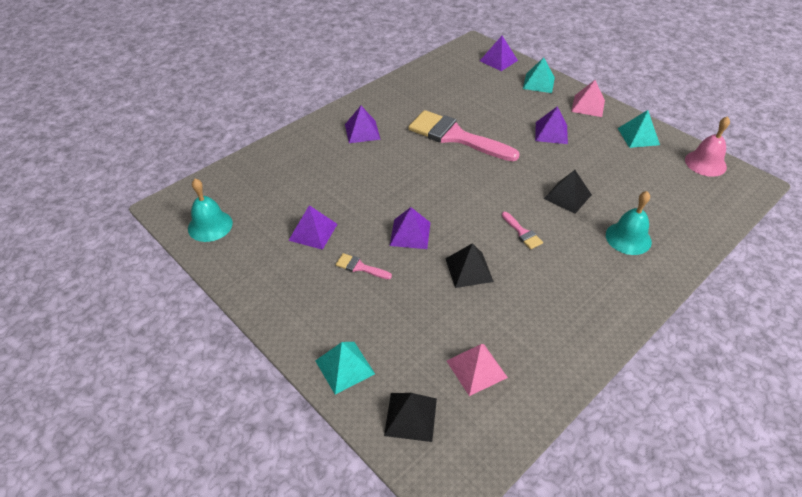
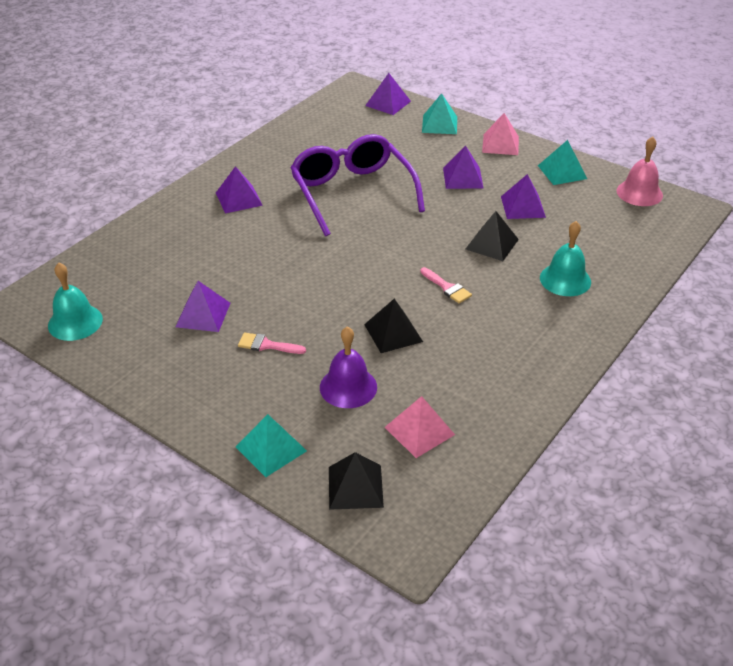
camera: 10 degrees left, 5 degrees down
purple pyramid [390,207,431,249] -> purple pyramid moved to [501,174,546,219]
pink brush [408,110,520,161] -> purple glasses [290,134,425,236]
none -> purple bell [320,327,377,408]

